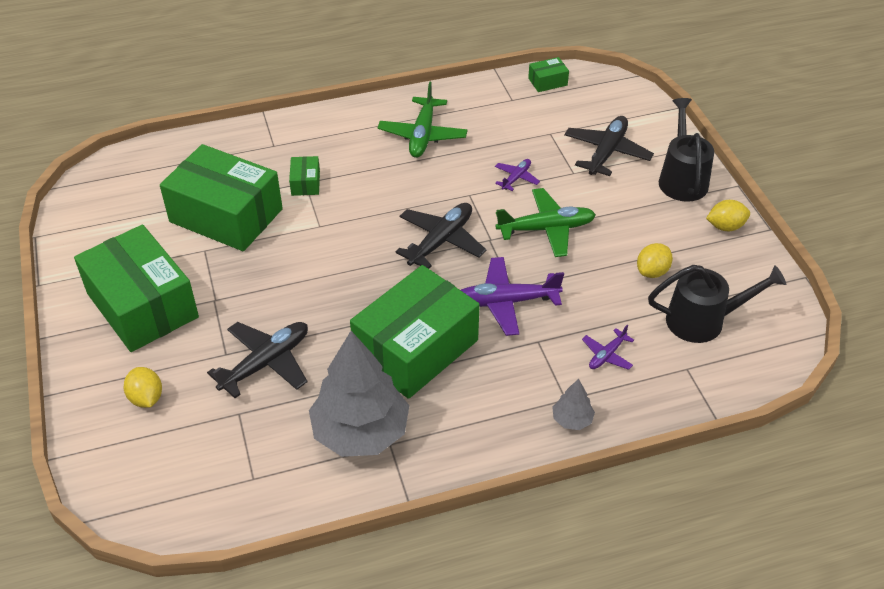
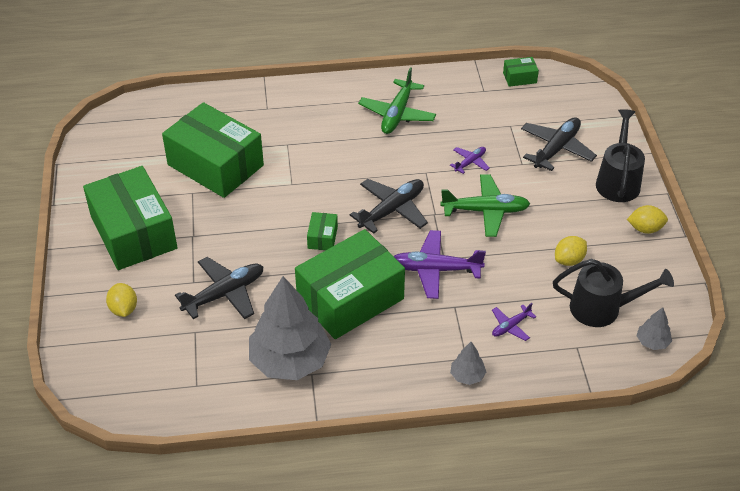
camera: 10 degrees right, 0 degrees up
green box [289,156,320,196] -> green box moved to [307,212,338,250]
none -> grey tree [637,307,672,350]

